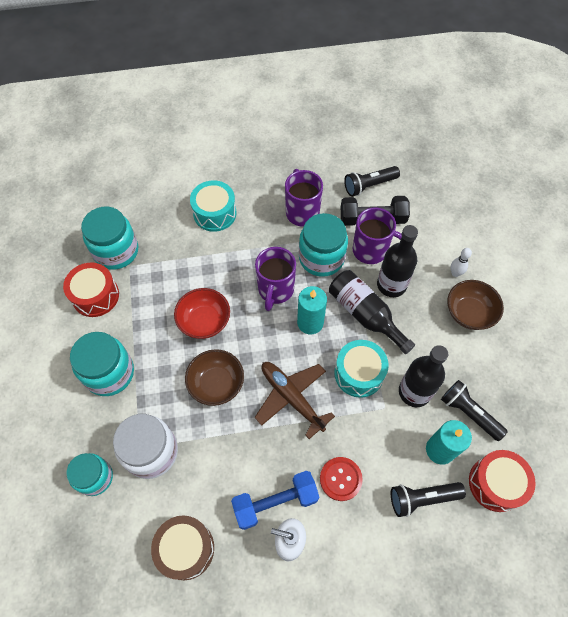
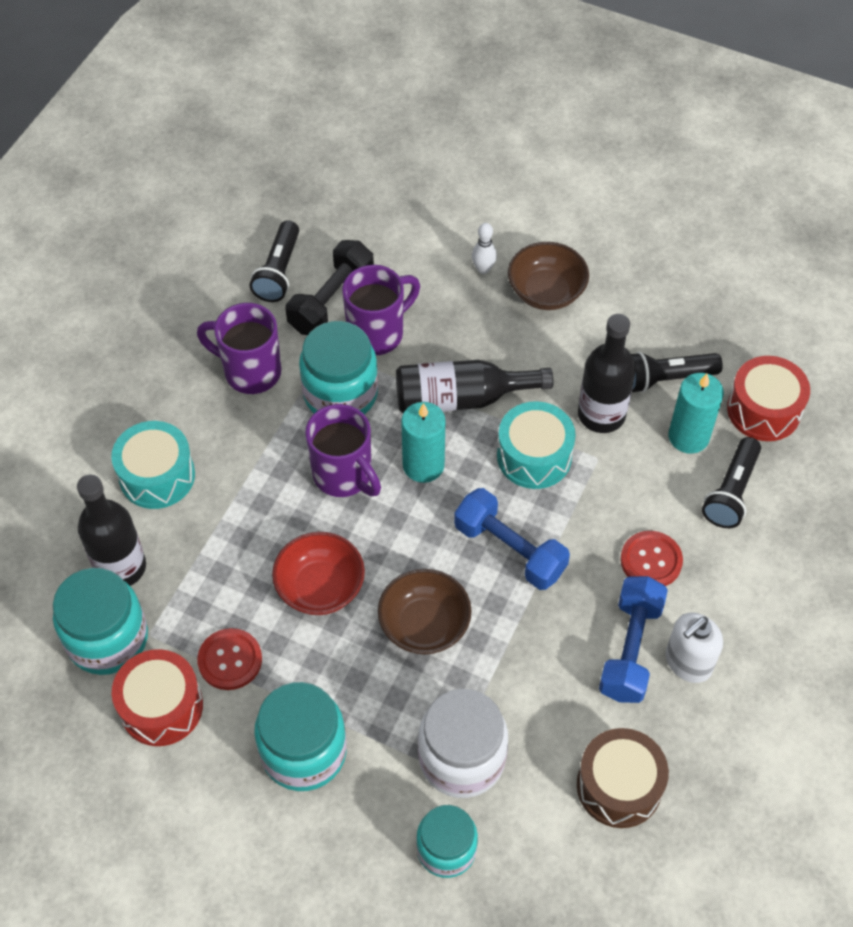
camera: 55 degrees left, 5 degrees down
brown plane [255,362,335,439] -> blue dumbbell [454,488,570,590]
black bottle [377,225,418,297] -> black bottle moved to [77,475,146,586]
none -> red button [197,628,262,690]

